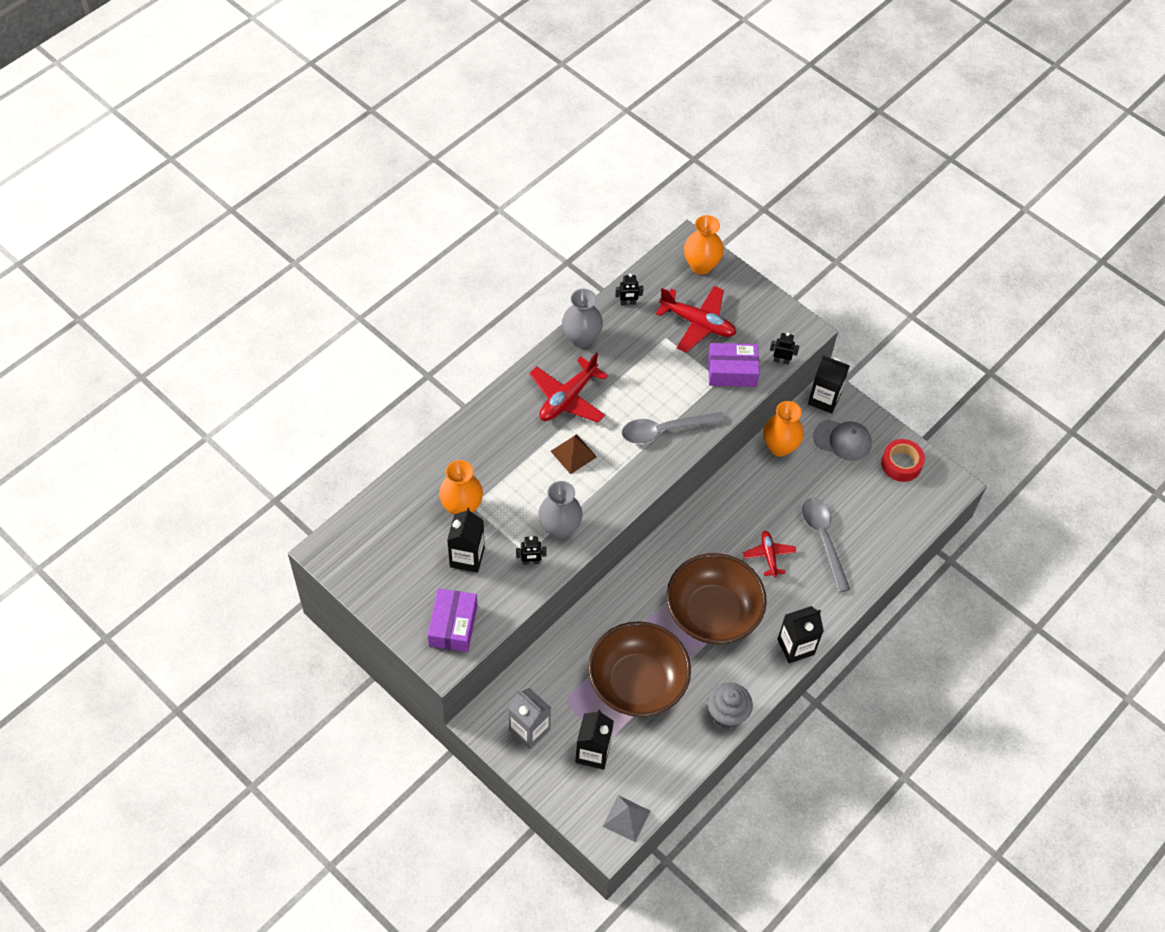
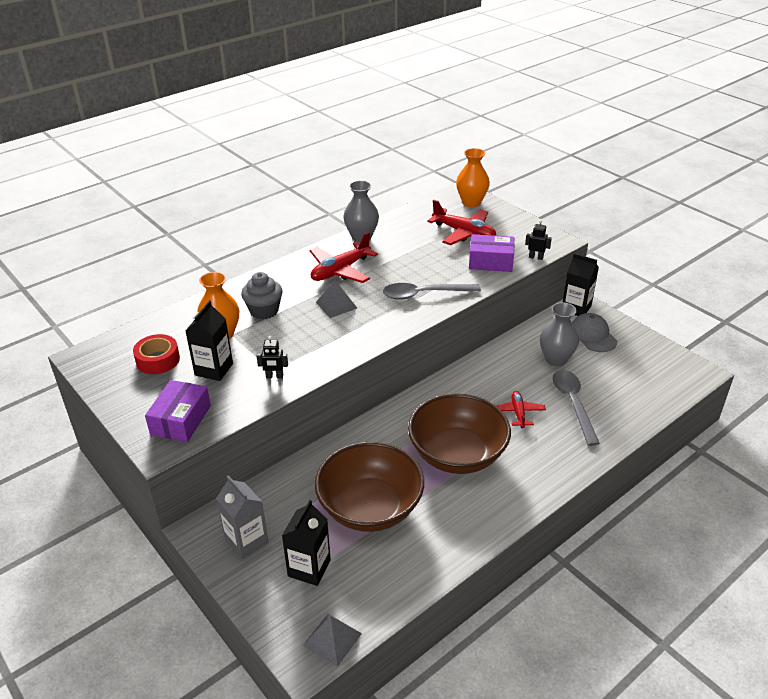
camera: 10 degrees right, 20 degrees down
grey vase [539,481,583,539] -> grey vase moved to [540,302,579,366]
brown pyramid [550,434,597,474] -> grey pyramid [316,280,357,318]
black robot [615,274,643,305] -> none
grey cupcake [707,682,753,728] -> grey cupcake moved to [241,272,283,319]
orange vase [763,401,804,456] -> none
black carton [778,606,824,663] -> none
grey cap [813,419,872,461] -> grey cap turned 135 degrees counterclockwise [572,313,617,352]
red tape [881,439,925,482] -> red tape moved to [133,334,180,374]

